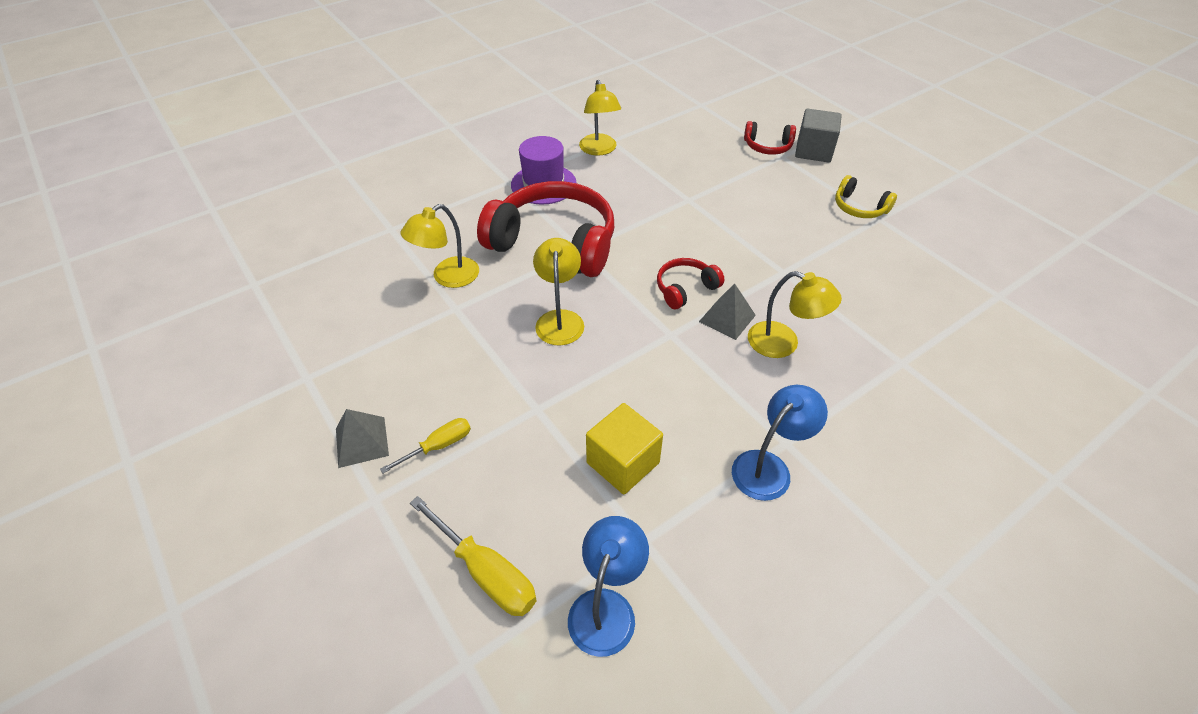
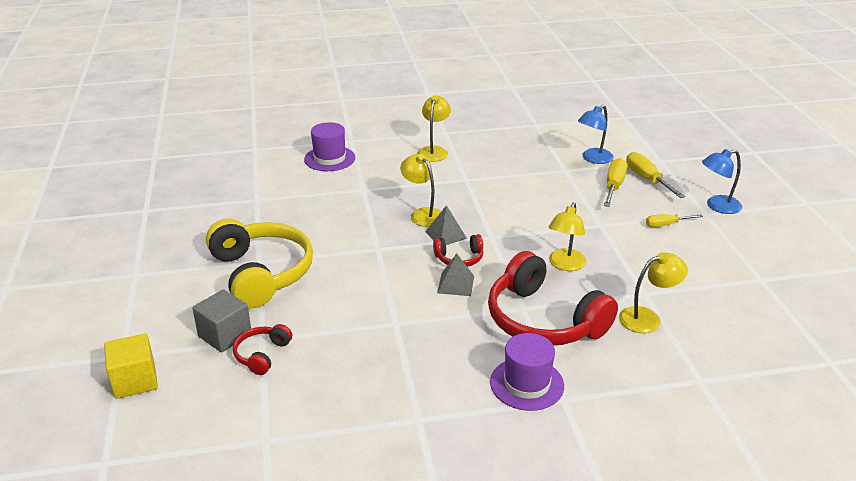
camera: 155 degrees left, 15 degrees down
grey pyramid [336,409,389,468] -> grey pyramid moved to [437,253,474,296]
yellow lamp [579,80,621,156] -> yellow lamp moved to [417,95,451,162]
yellow cube [586,403,663,494] -> yellow cube moved to [104,333,158,399]
blue lamp [732,385,828,501] -> blue lamp moved to [702,149,742,214]
red headphones [744,121,796,155] -> red headphones turned 105 degrees counterclockwise [233,324,292,375]
yellow headphones [835,175,897,218] -> yellow headphones [206,218,313,309], size x2.16
none -> purple hat [304,122,355,171]
none -> yellow screwdriver [604,158,627,207]

